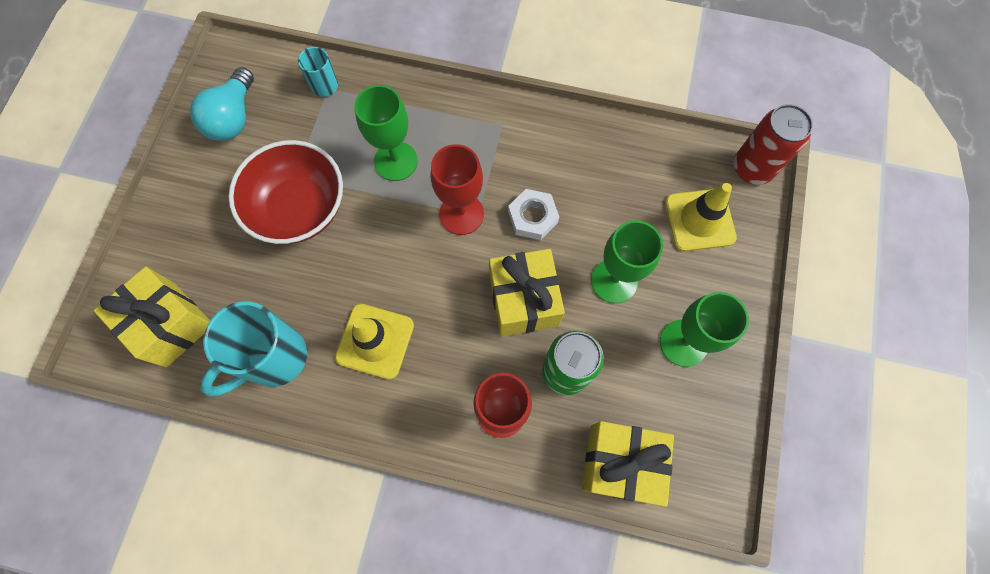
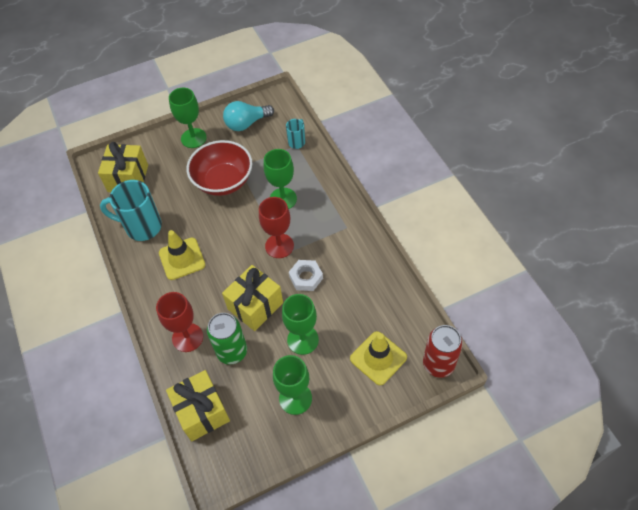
camera: 55 degrees right, 15 degrees down
none -> green goblet [169,87,207,148]

